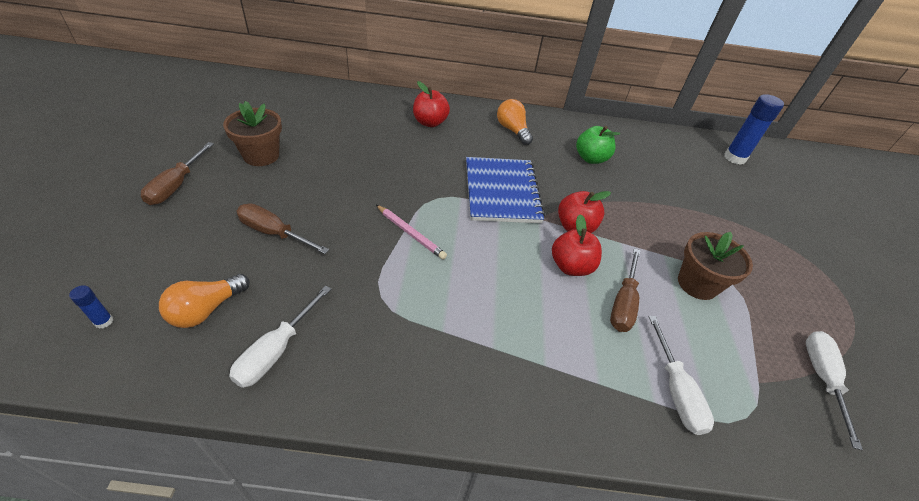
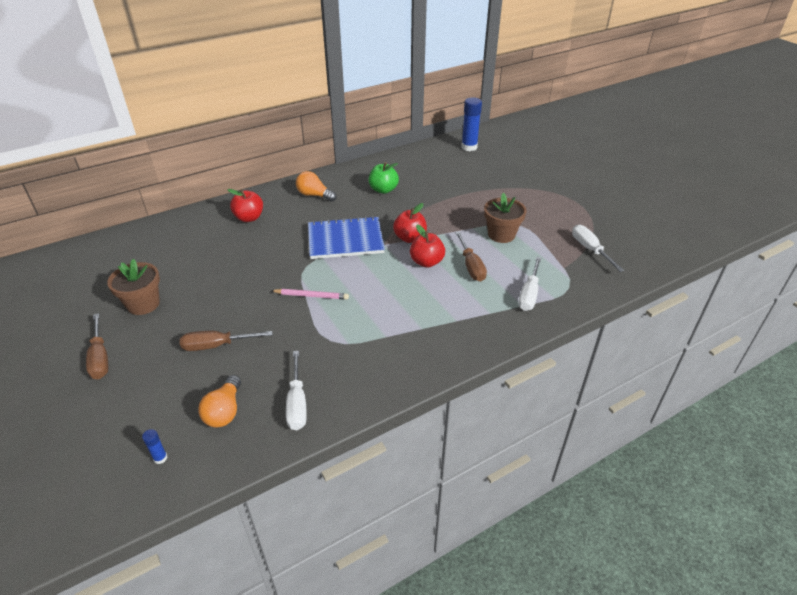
camera: 30 degrees left, 5 degrees down
blue notebook [466,157,545,223] -> blue notebook turned 60 degrees counterclockwise [308,216,385,259]
white screwdriver [649,316,714,435] -> white screwdriver turned 60 degrees clockwise [518,257,541,311]

